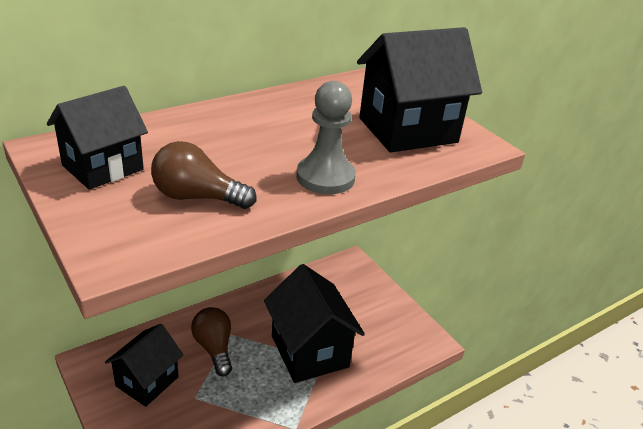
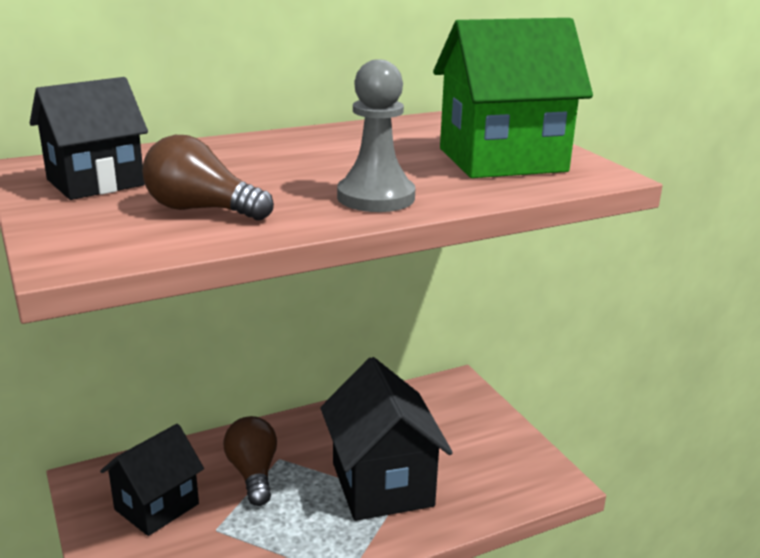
camera: 10 degrees right, 10 degrees down
black house [357,27,482,153] -> green house [433,18,593,178]

